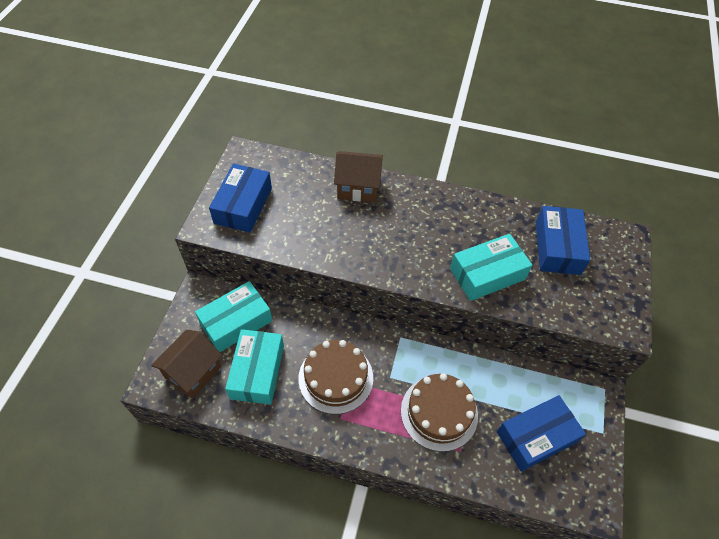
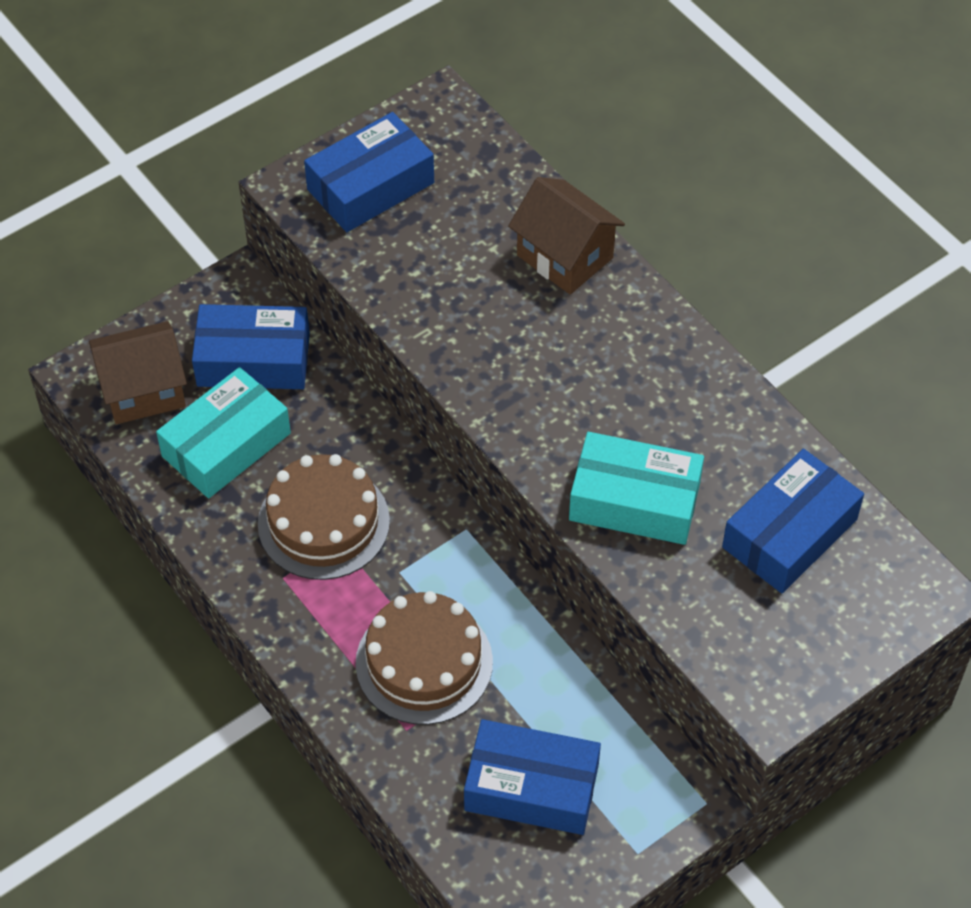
camera: 40 degrees right, 0 degrees up
turquoise box [195,281,272,352] -> blue box [192,304,310,389]

